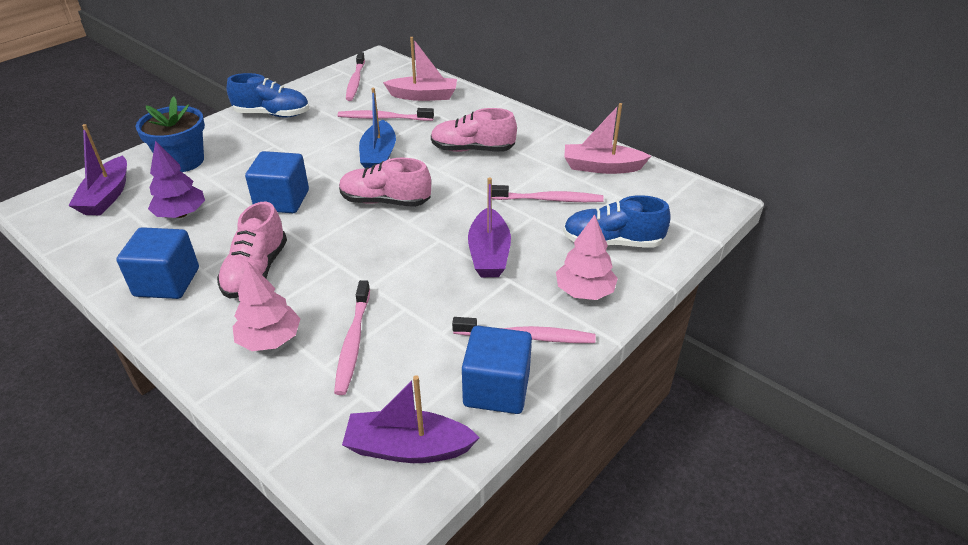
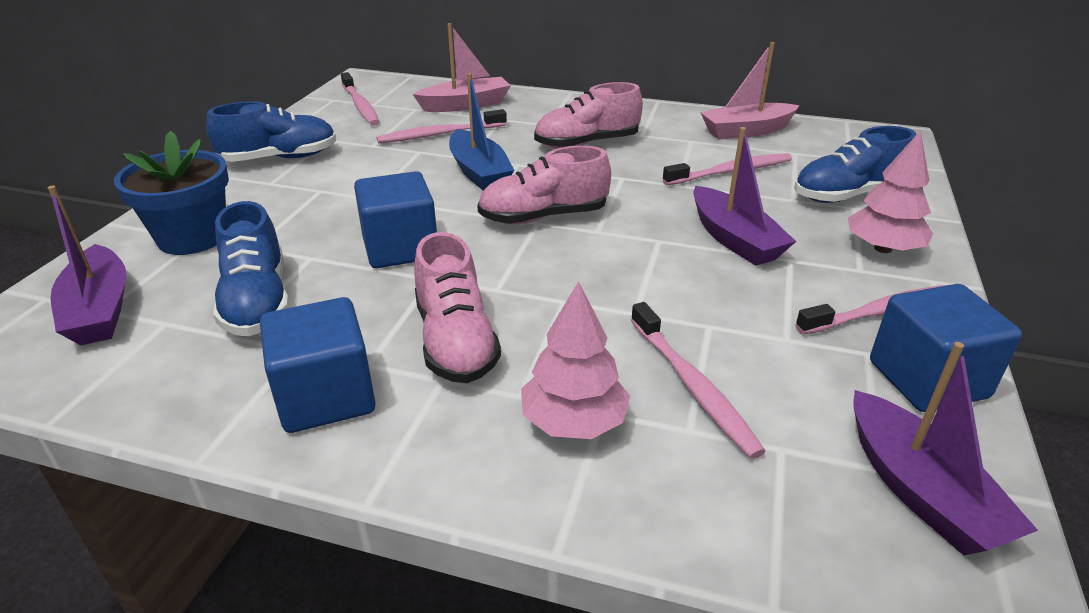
camera: 25 degrees left, 5 degrees down
purple tree [148,141,205,218] -> blue shoe [213,201,289,336]
purple boat [342,375,480,463] -> purple boat turned 90 degrees counterclockwise [853,342,1038,555]

